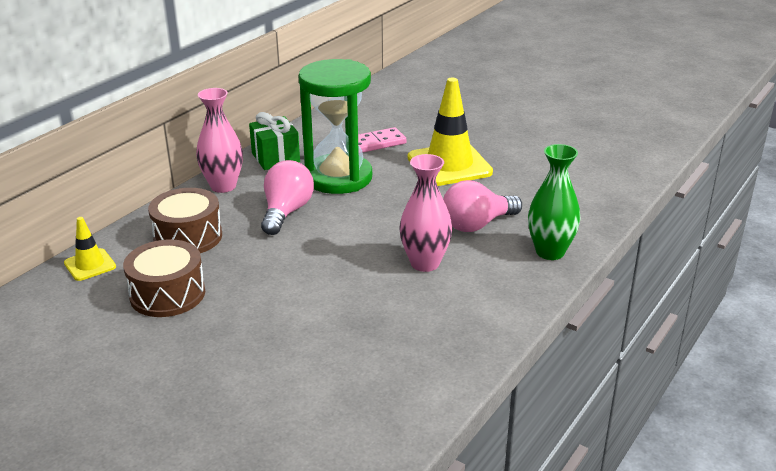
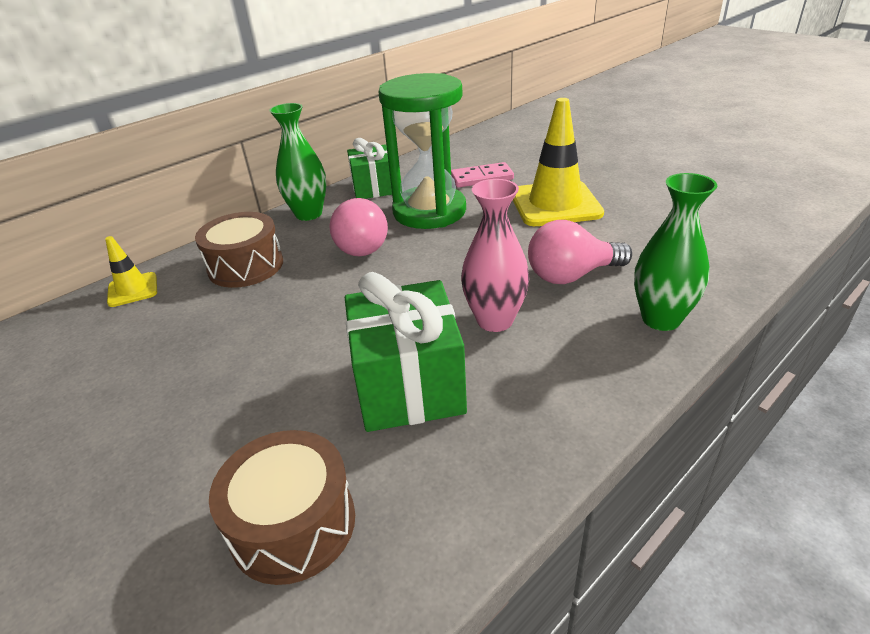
camera: 15 degrees right, 5 degrees up
brown drum [123,239,205,317] -> brown drum moved to [209,430,355,585]
pink vase [196,88,243,193] -> green vase [269,103,326,221]
pink light bulb [261,160,314,235] -> pink light bulb turned 135 degrees clockwise [329,198,388,256]
none -> green gift [345,272,467,432]

